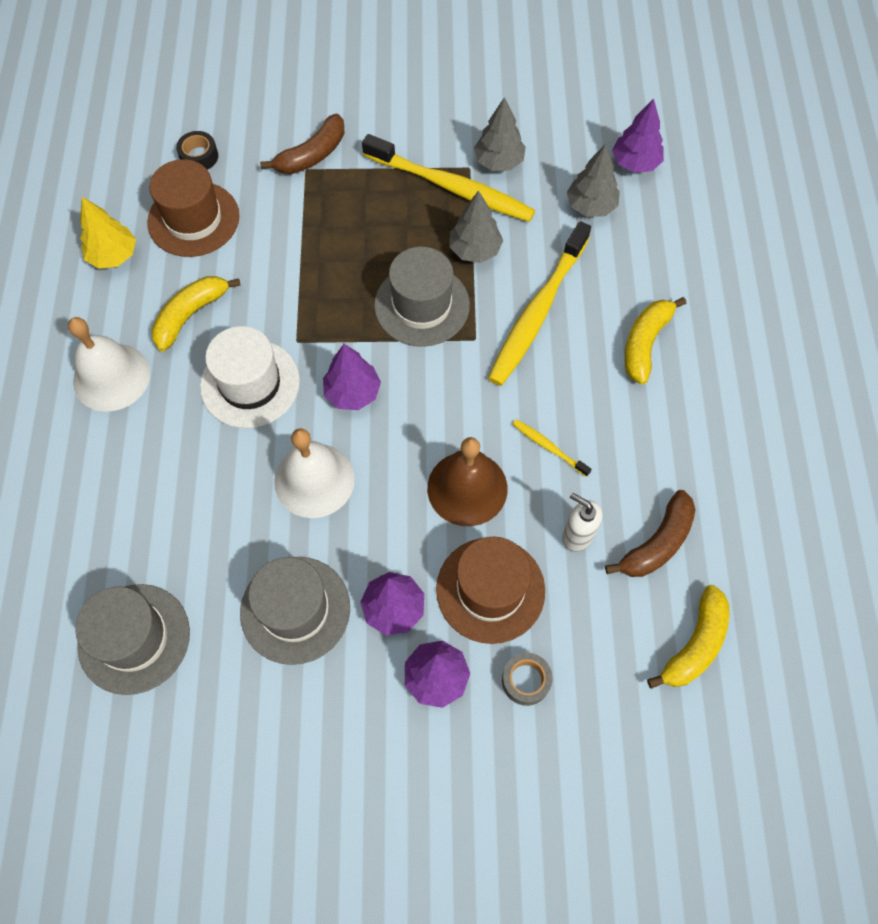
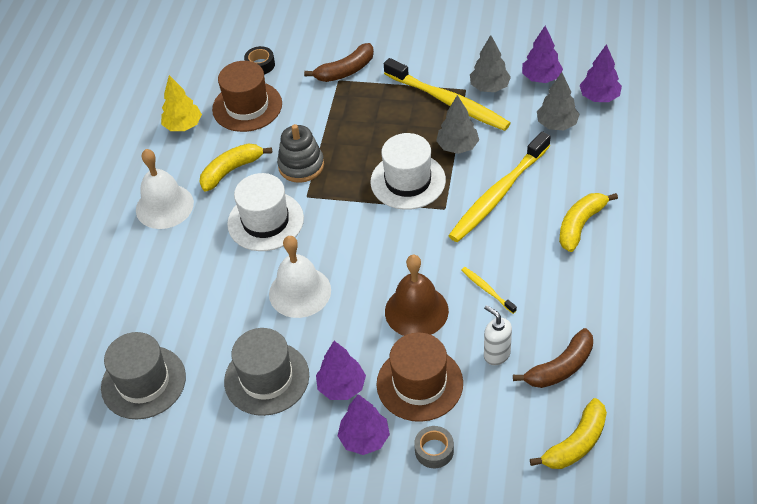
camera: 15 degrees right, 15 degrees down
purple tree [323,344,381,410] -> purple tree moved to [522,26,563,83]
grey hat [374,247,470,347] -> white hat [370,133,446,210]
none -> grey stacking toy [277,124,324,183]

